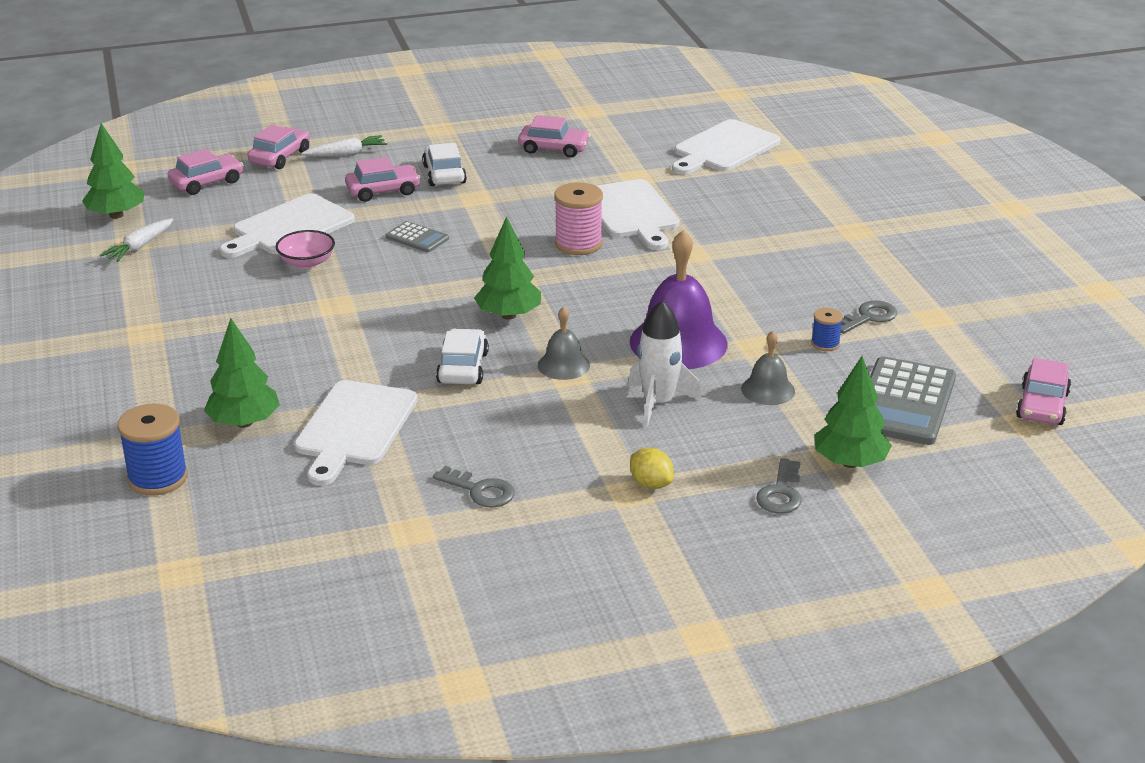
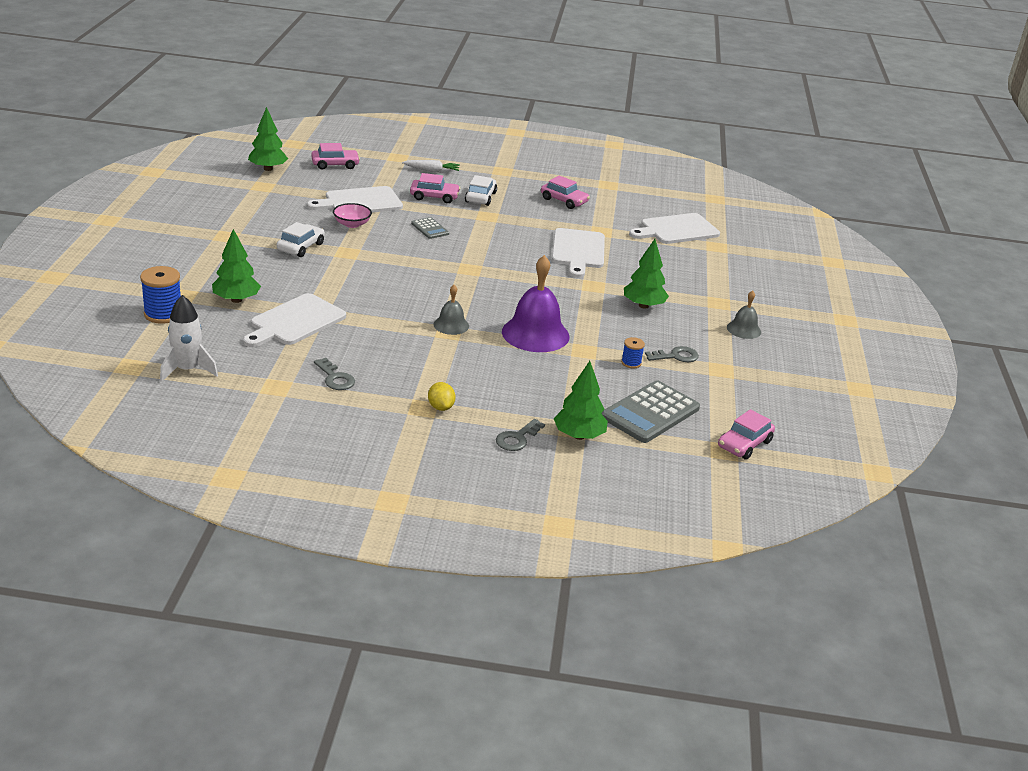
camera: 20 degrees right, 0 degrees up
white carrot [100,218,173,262] -> none
pink car [248,125,310,169] -> none
white car [436,328,489,384] -> white car moved to [277,222,325,257]
green tree [474,216,541,320] -> green tree moved to [624,239,669,309]
pink spool [554,182,603,255] -> none
white rocket [628,300,701,427] -> white rocket moved to [160,295,218,382]
grey bell [741,331,795,405] -> grey bell moved to [727,290,761,339]

